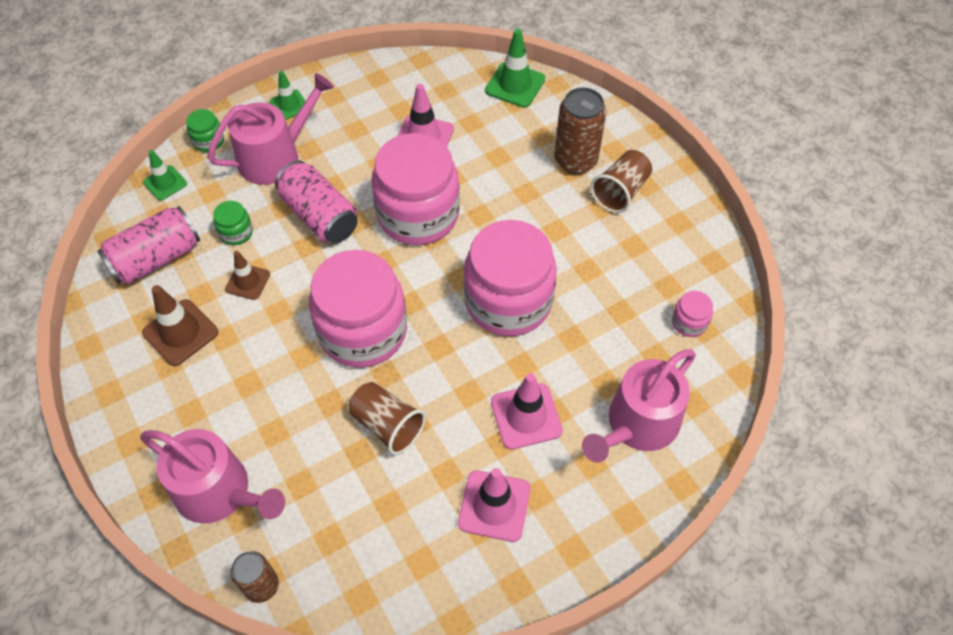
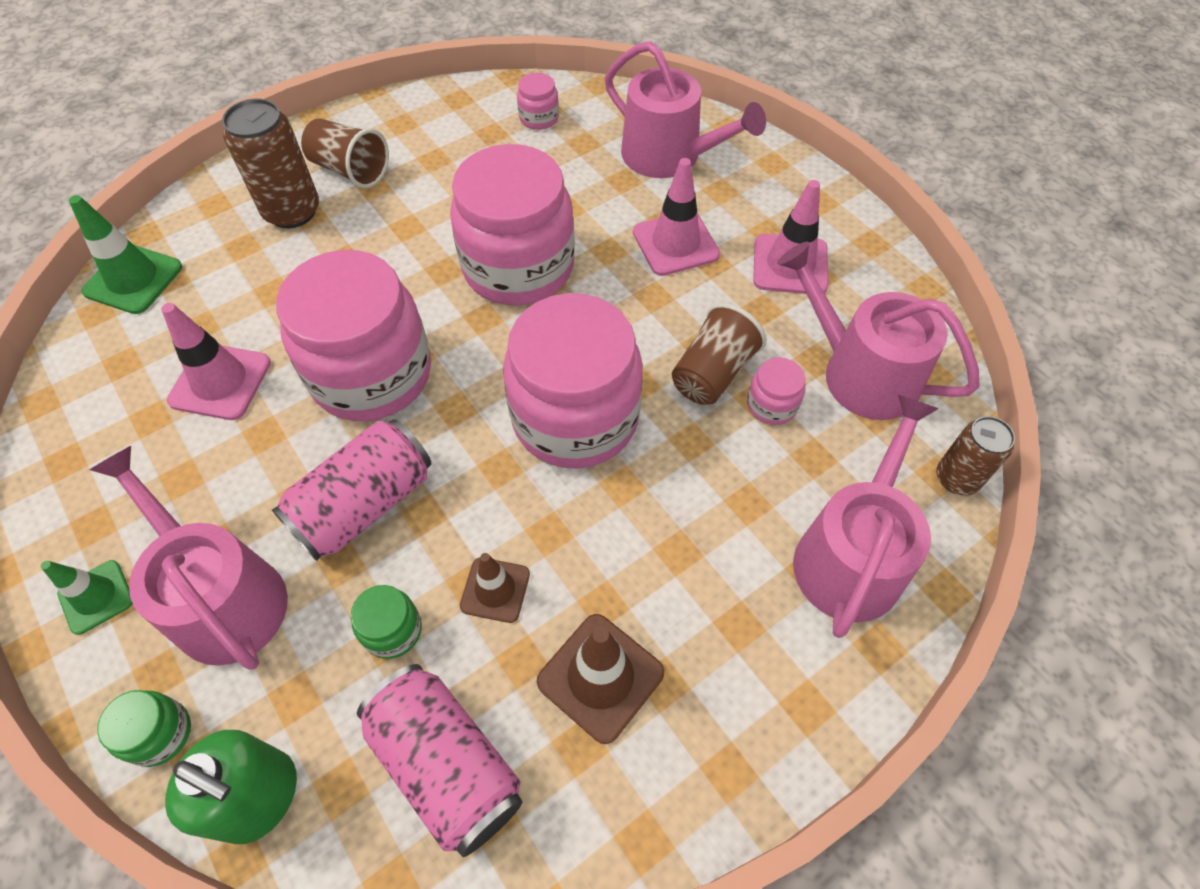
camera: 95 degrees left, 0 degrees up
green traffic cone [143,150,187,201] -> green soap dispenser [165,730,297,844]
none -> pink jar [747,358,805,425]
none -> pink watering can [777,242,980,420]

